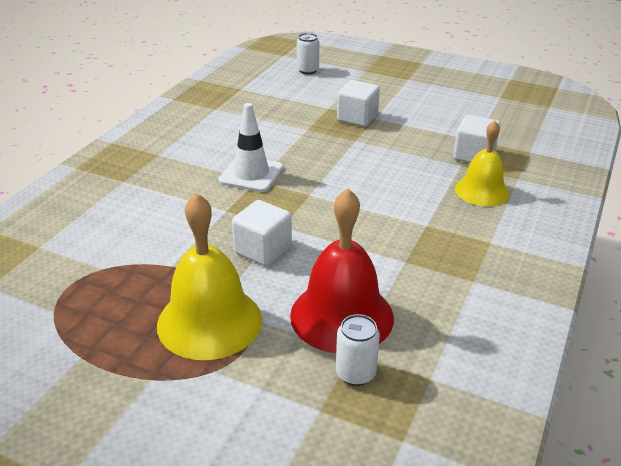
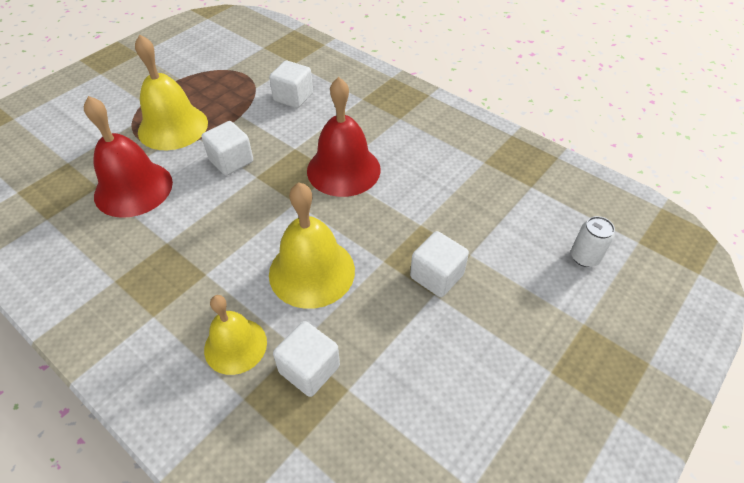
camera: 105 degrees right, 15 degrees up
white traffic cone [219,103,283,192] -> red bell [307,77,381,197]
white can [336,314,380,386] -> none
none -> white cube [269,60,313,108]
none -> yellow bell [269,183,355,309]

